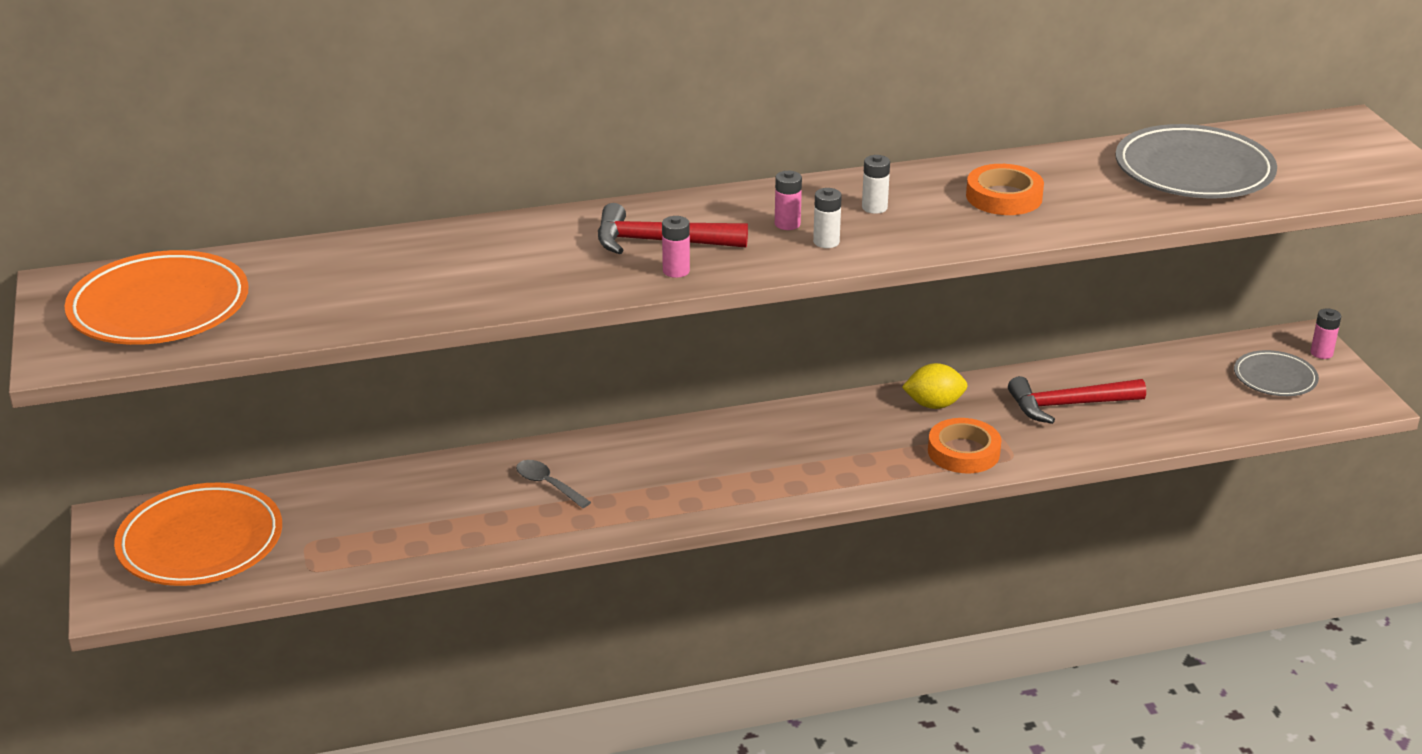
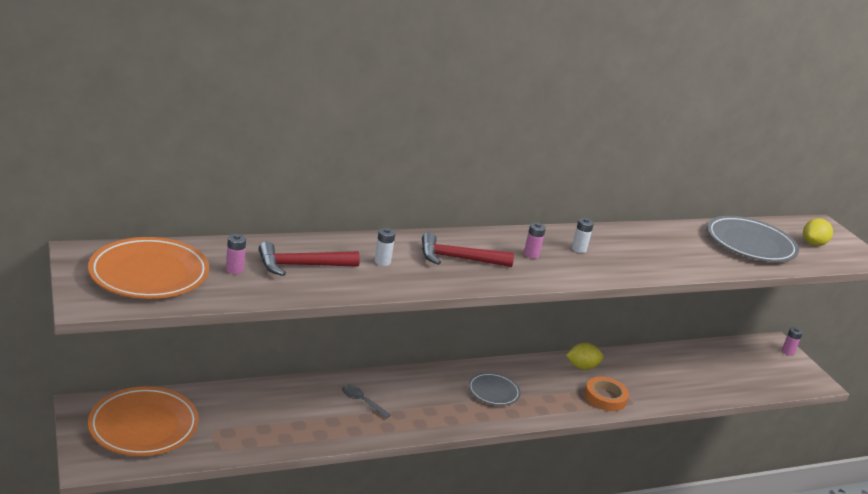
camera: 10 degrees left, 5 degrees down
pink battery [662,216,690,278] -> pink battery moved to [226,234,246,274]
white battery [813,188,842,248] -> white battery moved to [374,228,395,266]
orange tape [966,164,1044,215] -> none
red hammer [1008,376,1146,424] -> red hammer moved to [259,241,360,276]
grey plate [1234,350,1319,396] -> grey plate moved to [468,372,521,406]
none -> yellow lemon [803,219,833,246]

